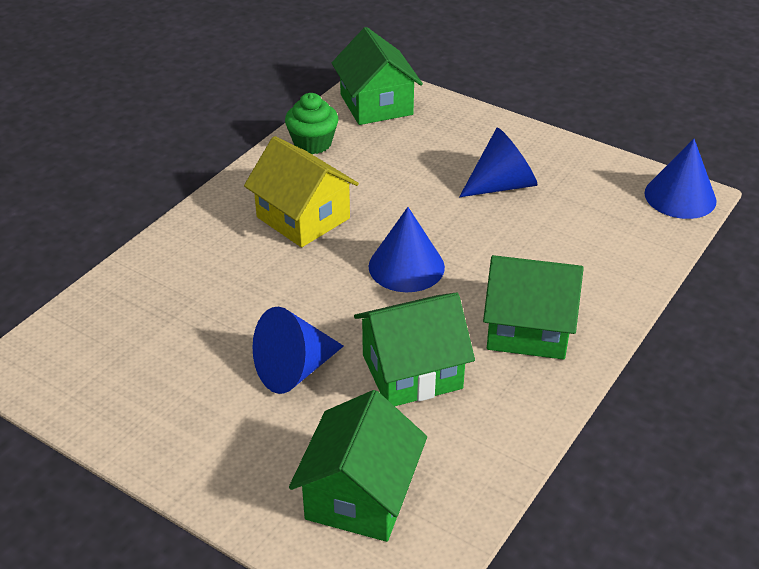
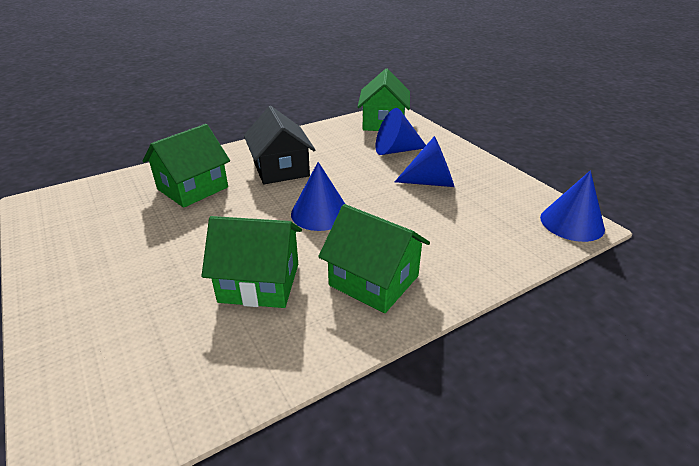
camera: 25 degrees right, 5 degrees down
yellow house [244,136,359,247] -> black house [244,106,315,184]
blue cone [252,307,344,394] -> blue cone moved to [376,108,426,155]
green cupcake [285,93,338,154] -> none
green house [289,390,427,542] -> green house moved to [143,124,230,208]

